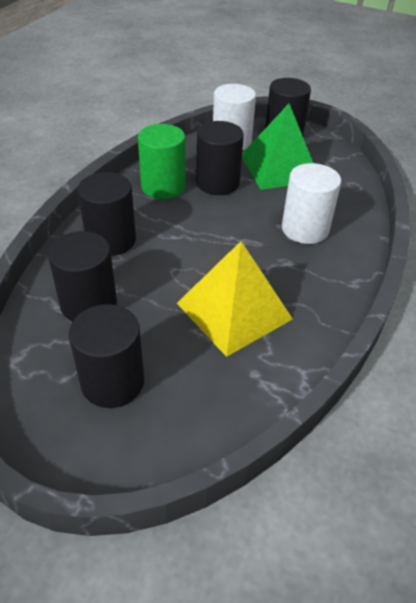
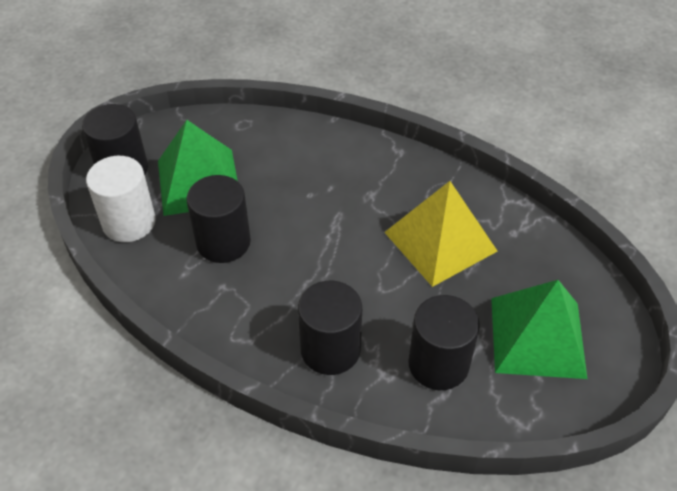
camera: 85 degrees left, 5 degrees up
black cylinder [69,304,144,408] -> green pyramid [491,280,587,379]
green cylinder [138,124,185,199] -> none
white cylinder [282,163,341,244] -> none

